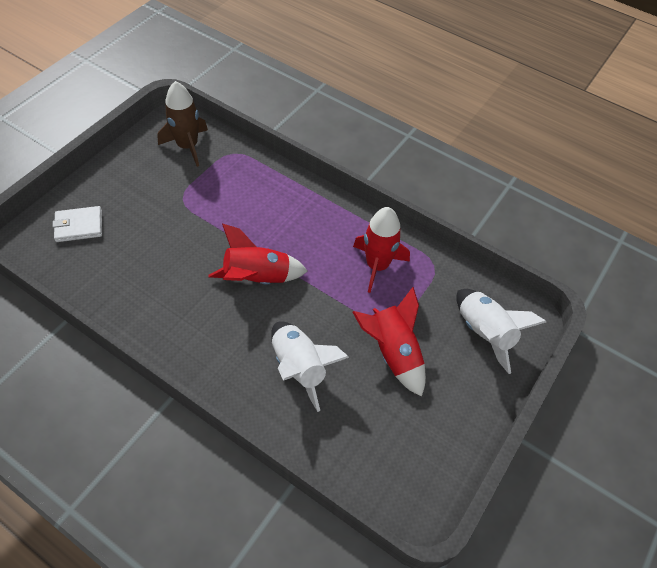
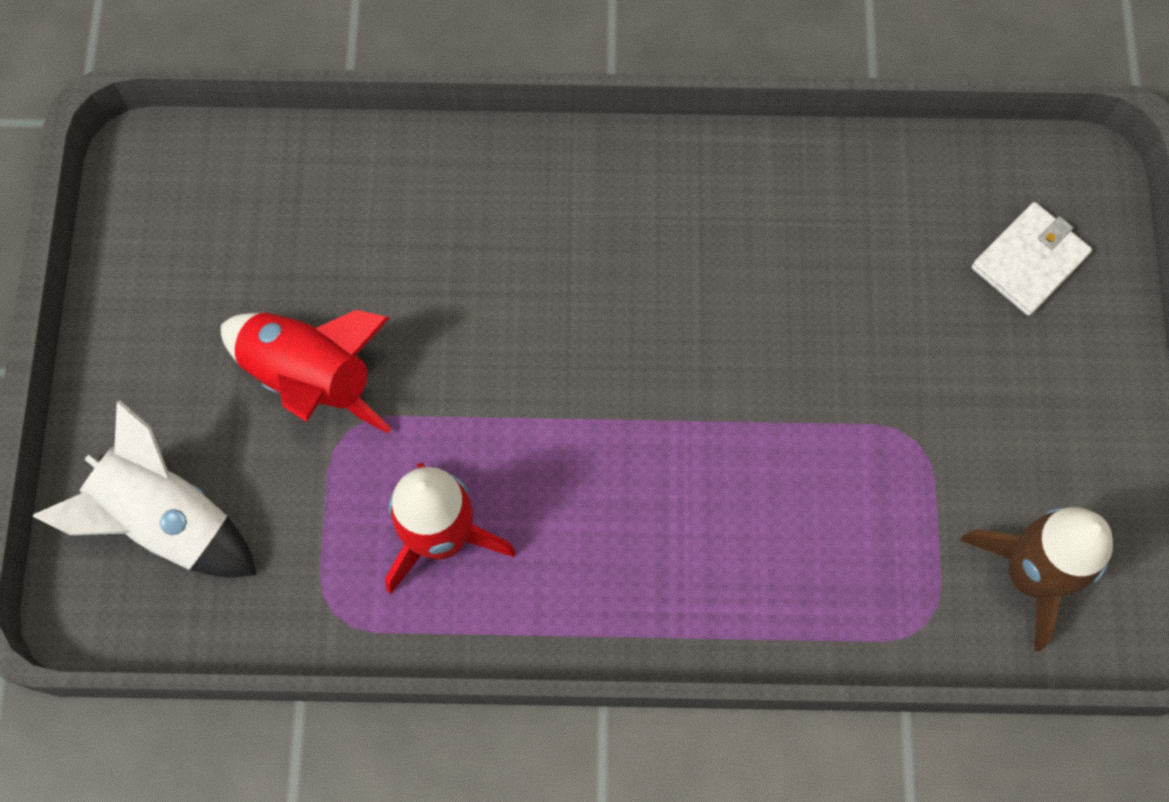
camera: 150 degrees right, 15 degrees up
red rocket [208,224,308,284] -> none
white rocket [271,321,349,412] -> none

